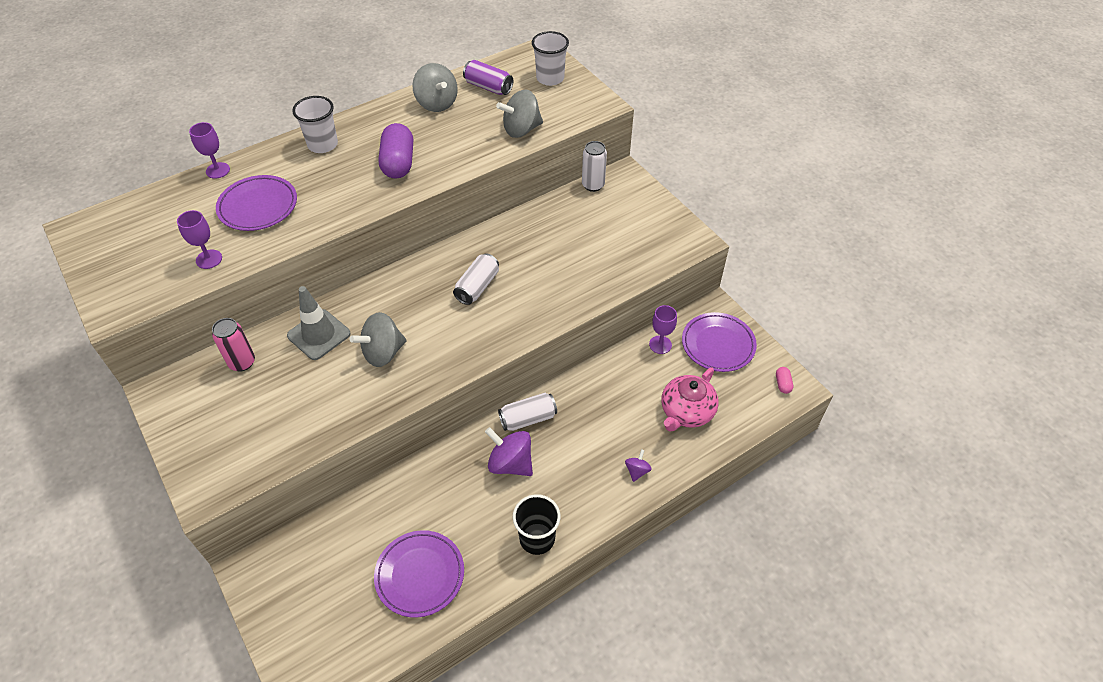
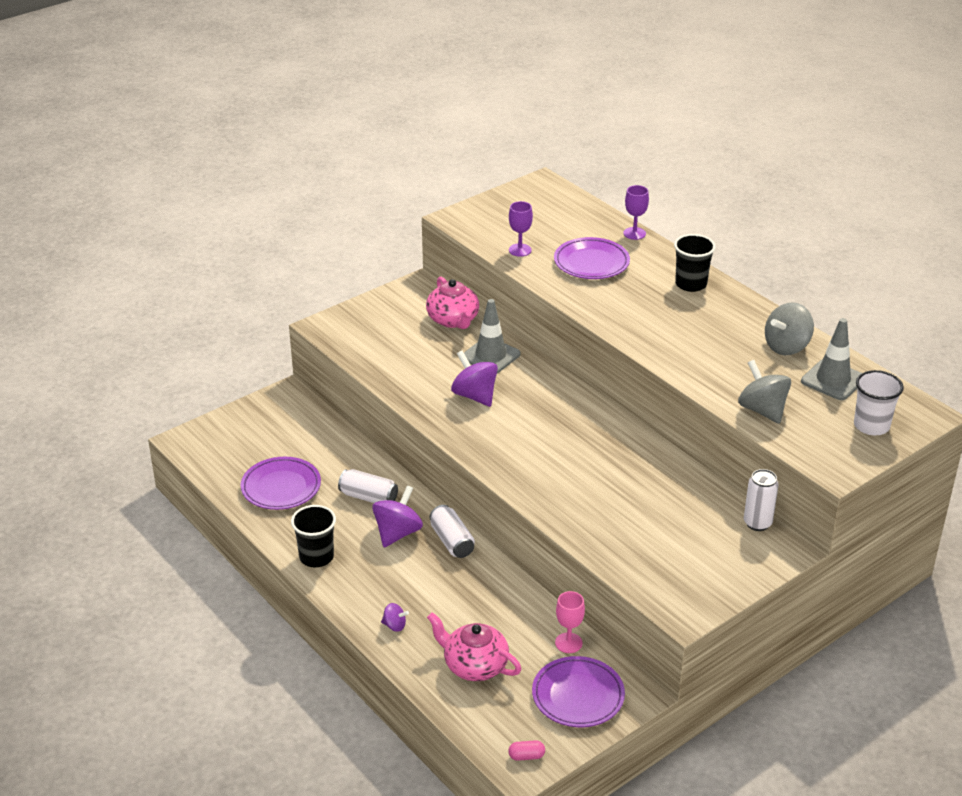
camera: 85 degrees right, 15 degrees down
pink can [212,318,255,372] -> pink teapot [426,277,479,329]
white cup [292,96,338,153] -> black cup [674,234,716,292]
grey spinning top [350,312,407,367] -> purple spinning top [451,351,498,407]
purple capsule [379,123,413,179] -> none
white can [453,253,499,305] -> white can moved to [338,469,398,503]
purple can [463,60,513,95] -> grey traffic cone [801,318,862,400]
purple goblet [649,305,677,354] -> pink goblet [555,591,585,653]

